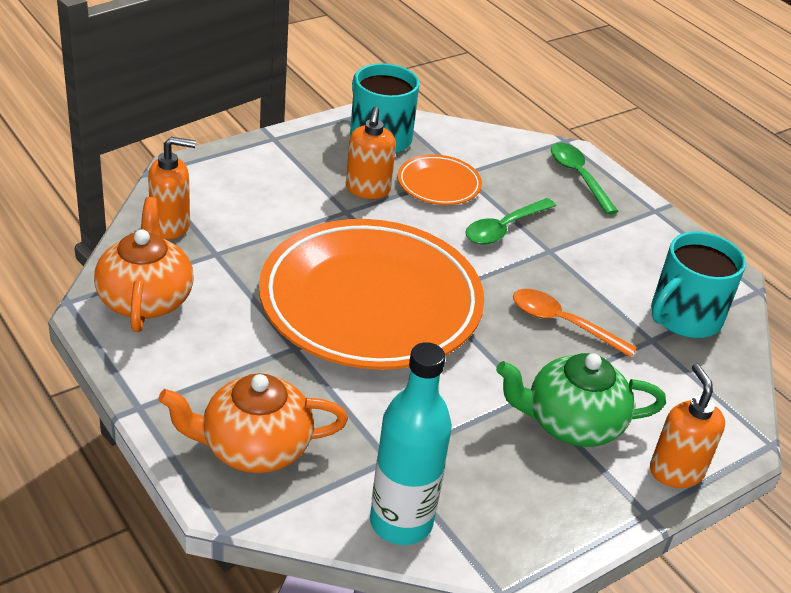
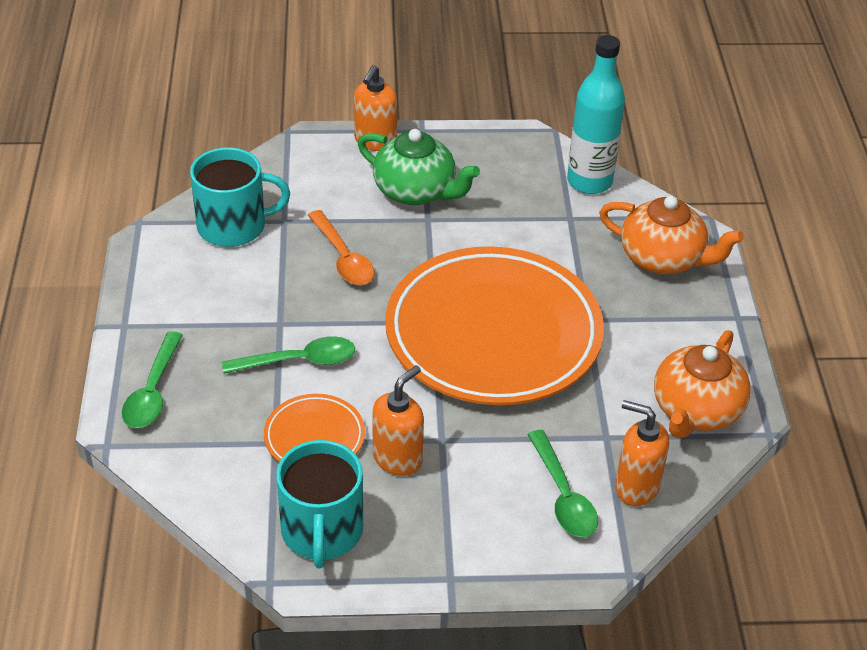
camera: 145 degrees left, 5 degrees up
none -> green spoon [527,430,598,537]

